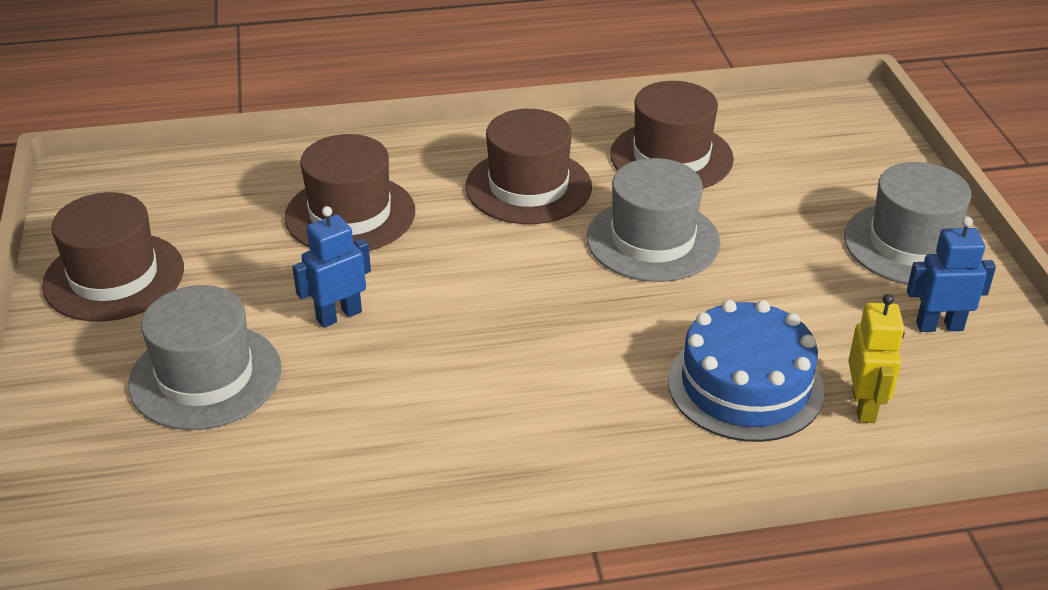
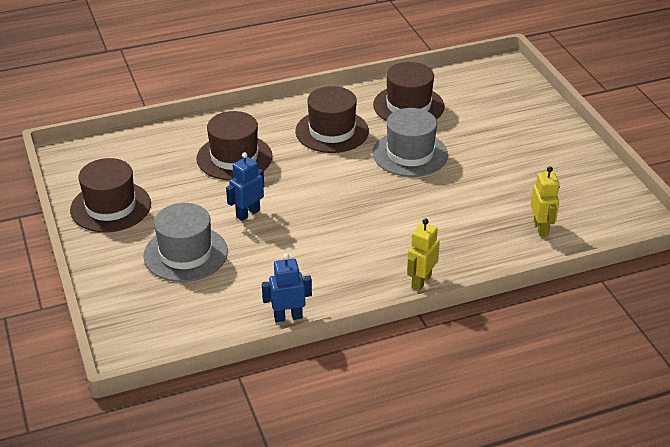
camera: 10 degrees left, 0 degrees up
blue cake [668,300,825,442] -> none
grey hat [844,162,971,285] -> none
blue robot [907,216,996,332] -> blue robot moved to [262,254,312,322]
none -> yellow robot [407,218,440,291]

